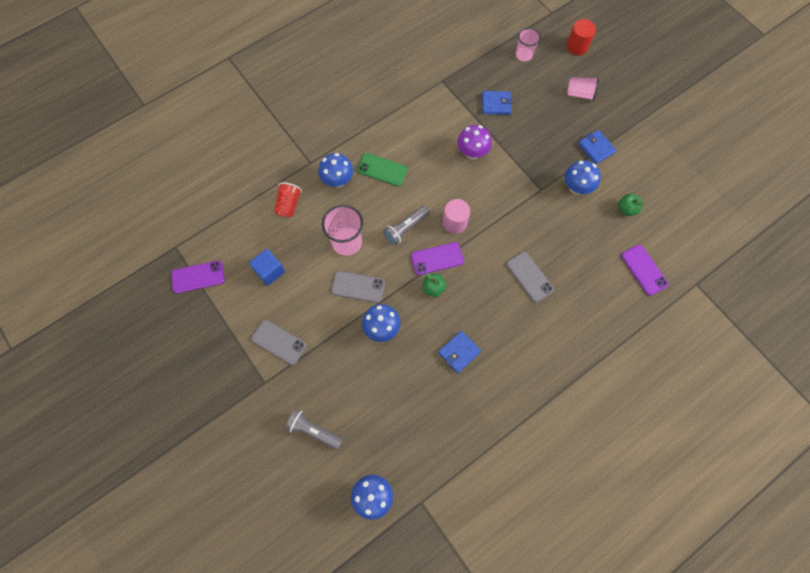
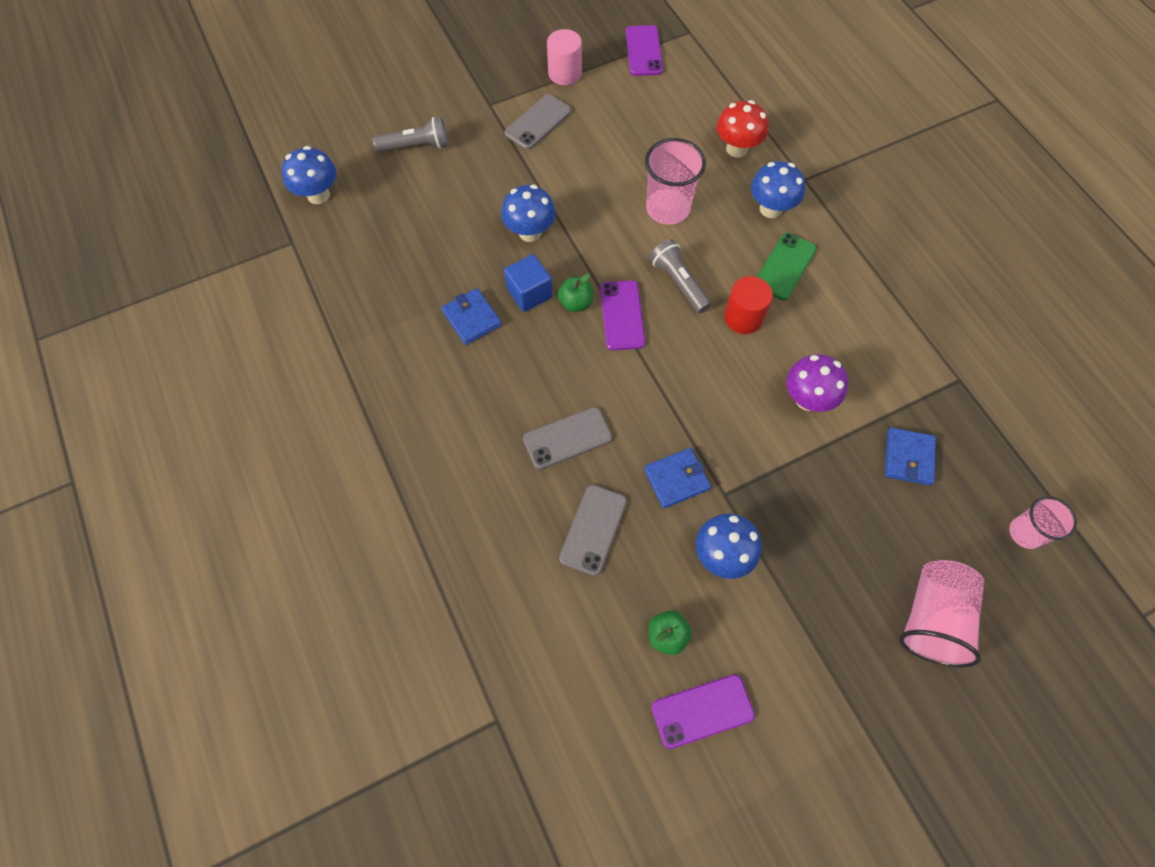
camera: 100 degrees right, 5 degrees down
blue cube [249,249,285,286] -> blue cube moved to [504,254,553,312]
red cup [274,182,302,217] -> red mushroom [717,100,768,158]
grey flashlight [285,409,343,450] -> grey flashlight turned 45 degrees clockwise [373,117,448,152]
grey phone [331,271,385,303] -> grey phone moved to [559,485,627,576]
pink cylinder [443,199,470,234] -> pink cylinder moved to [547,29,582,85]
red cylinder [566,19,596,55] -> red cylinder moved to [724,276,773,334]
pink cup [567,77,599,101] -> pink cup [899,560,984,668], size x1.58
blue wallet [578,130,616,164] -> blue wallet moved to [644,448,711,509]
purple phone [621,245,669,296] -> purple phone moved to [651,675,755,749]

